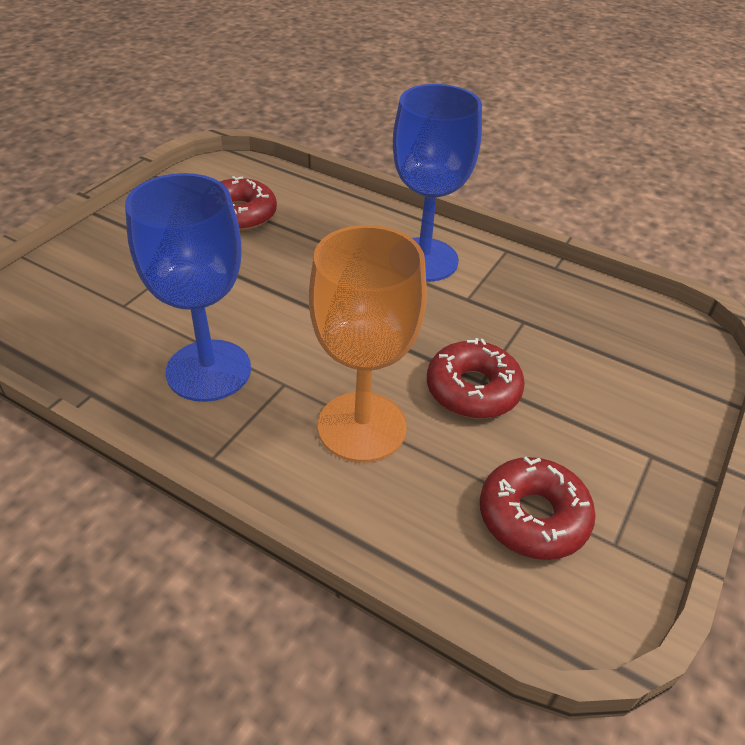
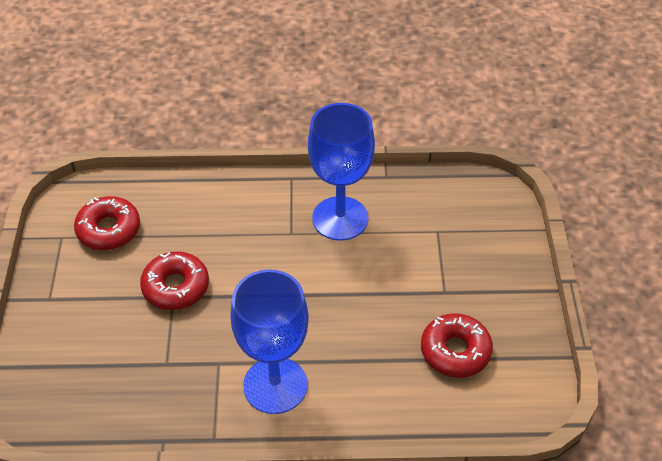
camera: 150 degrees right, 5 degrees up
orange goblet [309,225,427,462] -> none

